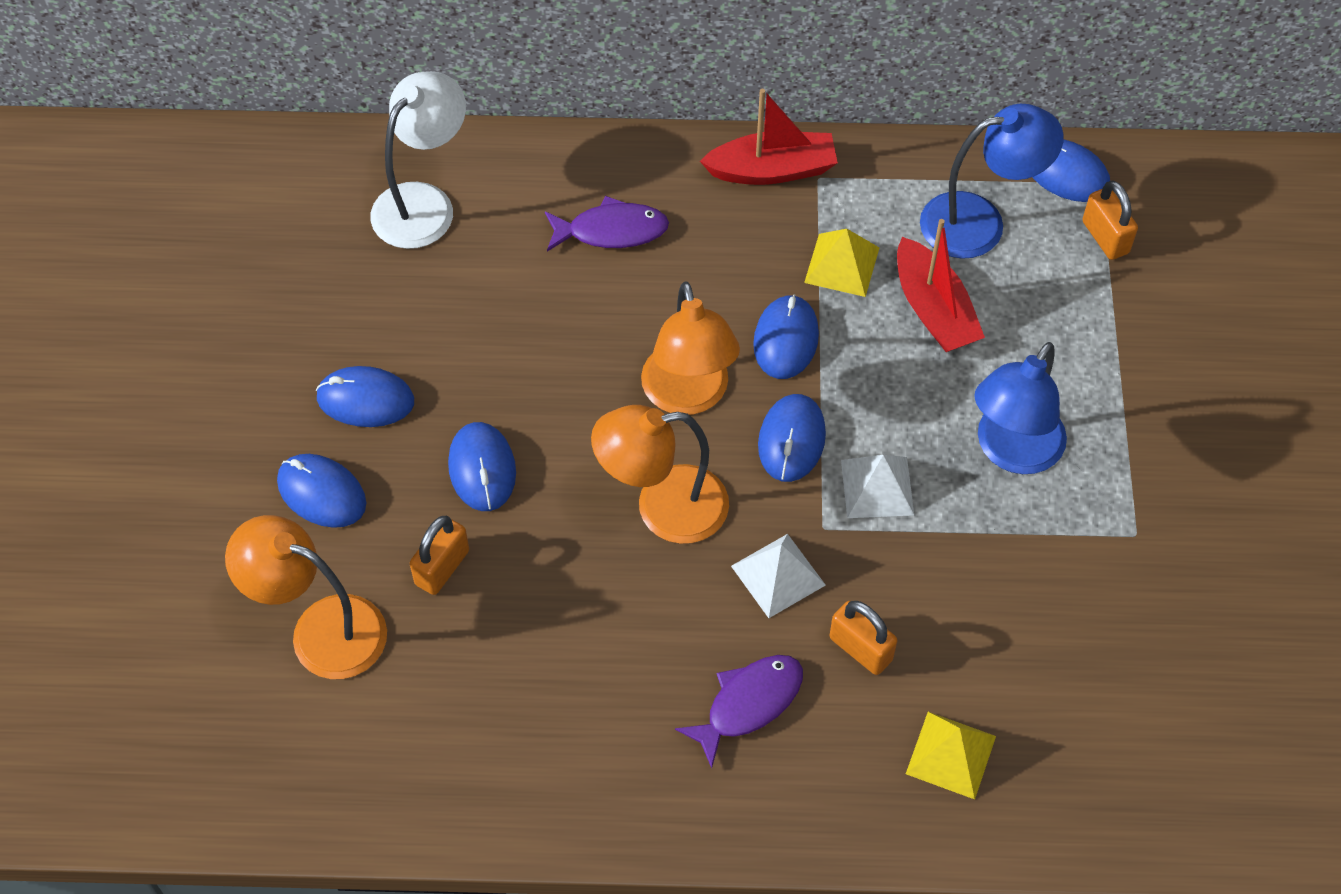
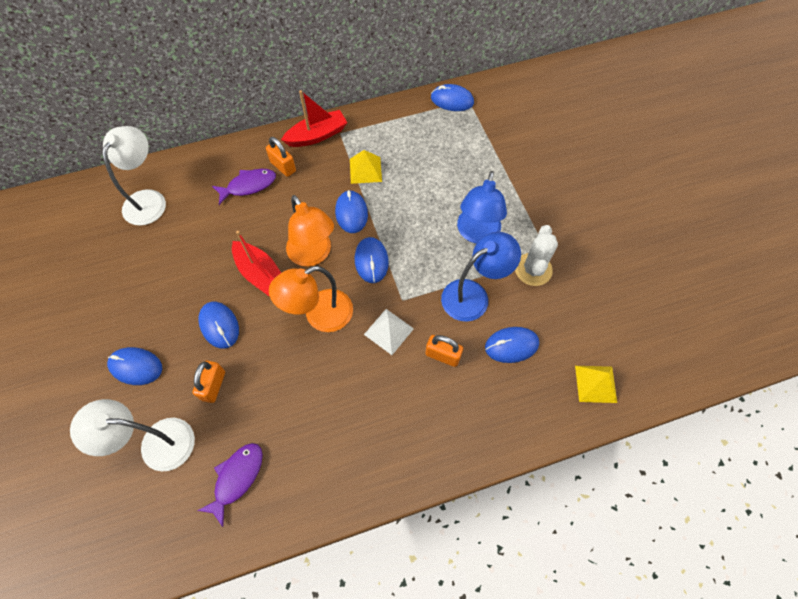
camera: 20 degrees left, 5 degrees up
orange lamp [225,515,387,679] -> white lamp [70,399,195,472]
blue mouse [316,366,414,427] -> blue mouse moved to [485,327,539,363]
purple fish [675,655,803,769] -> purple fish moved to [197,443,263,527]
white pyramid [841,455,914,518] -> none
red boat [897,219,985,352] -> red boat moved to [232,231,281,297]
yellow pyramid [906,712,996,799] -> yellow pyramid moved to [575,366,617,403]
blue lamp [920,104,1064,259] -> blue lamp moved to [441,232,521,322]
orange padlock [1082,180,1138,260] -> orange padlock moved to [266,137,296,177]
none -> white cactus [515,225,558,286]

